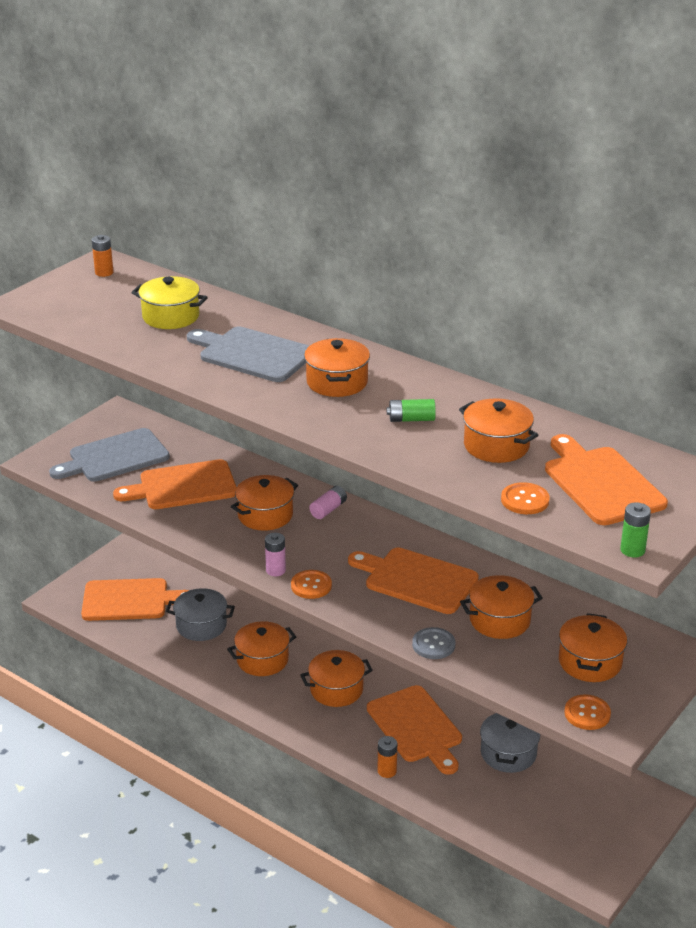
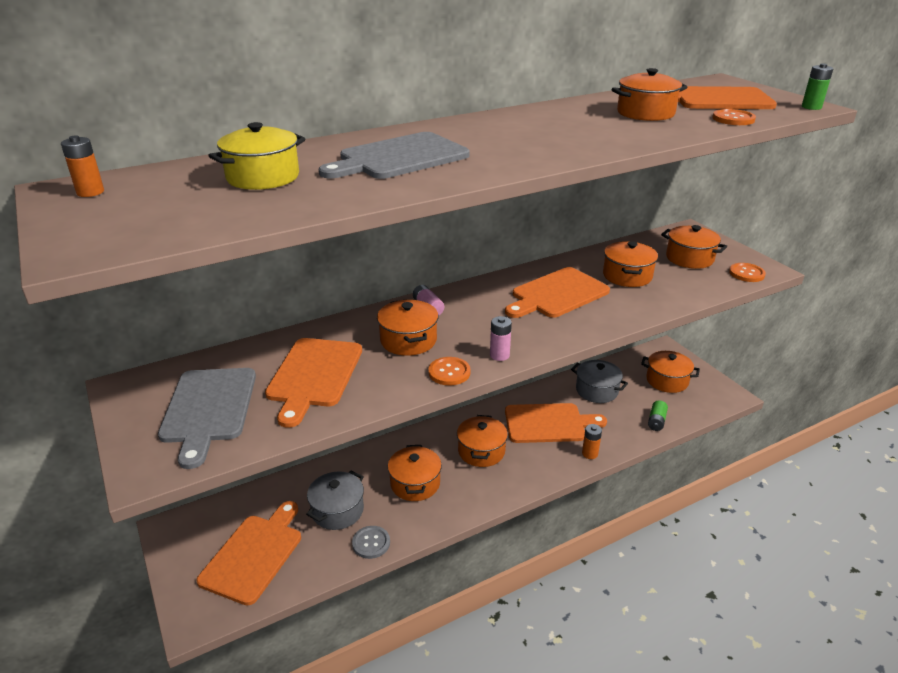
camera: 65 degrees left, 0 degrees up
orange button [291,570,332,599] -> orange button moved to [428,357,471,386]
orange pot [304,338,370,397] -> orange pot moved to [641,351,700,393]
green battery [387,399,436,422] -> green battery moved to [648,400,668,431]
grey button [412,627,455,659] -> grey button moved to [352,526,390,559]

